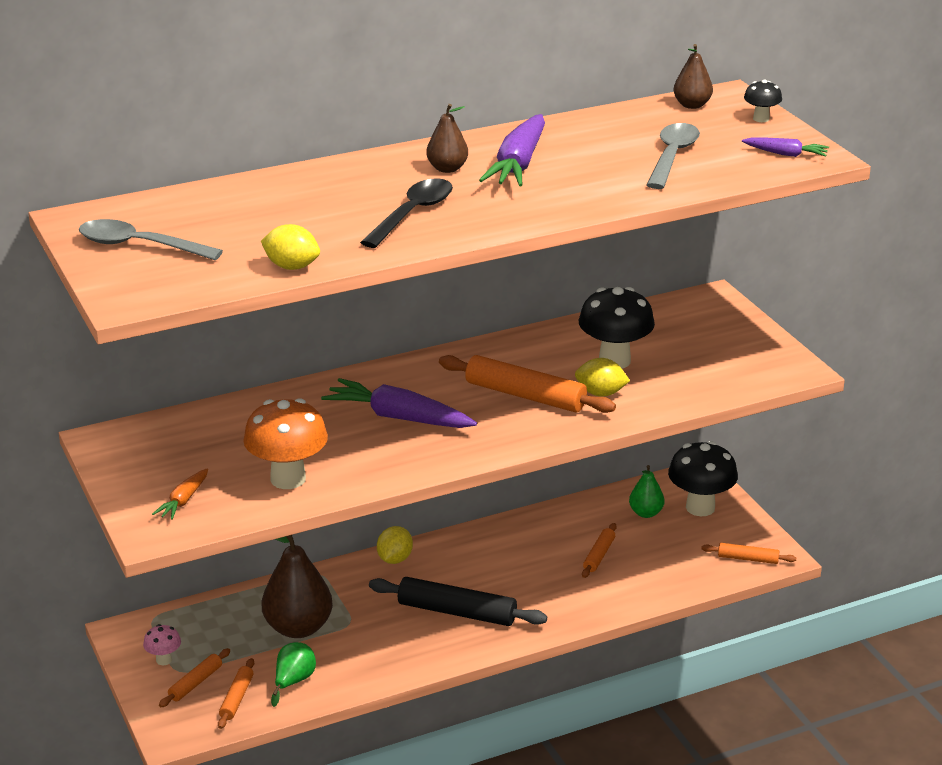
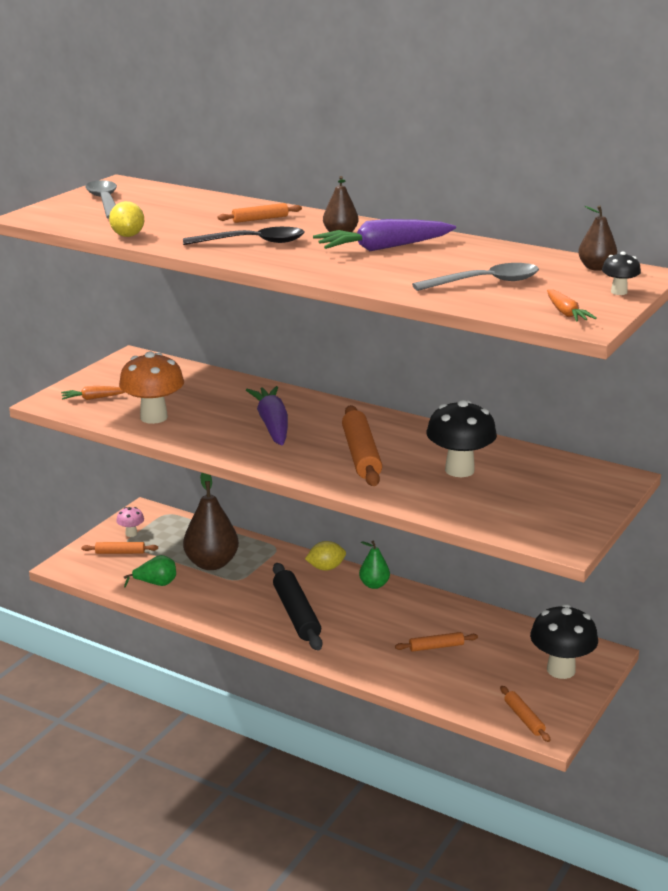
camera: 55 degrees right, 5 degrees down
orange rolling pin [218,658,254,729] -> orange rolling pin moved to [218,203,302,223]
yellow lemon [575,358,630,397] -> none
green pear [629,465,665,518] -> green pear moved to [359,541,390,589]
purple carrot [742,138,829,157] -> orange carrot [547,289,597,322]

